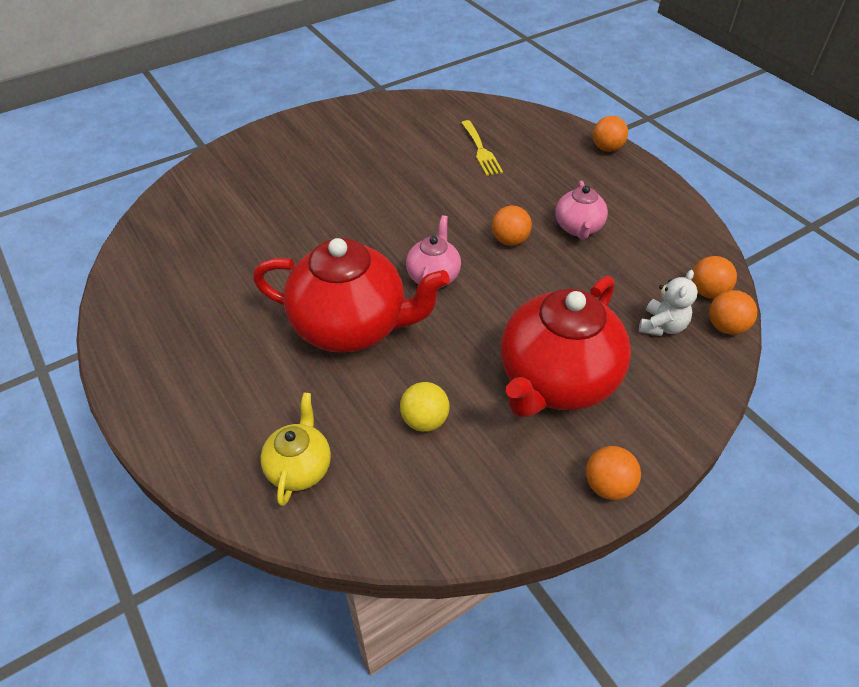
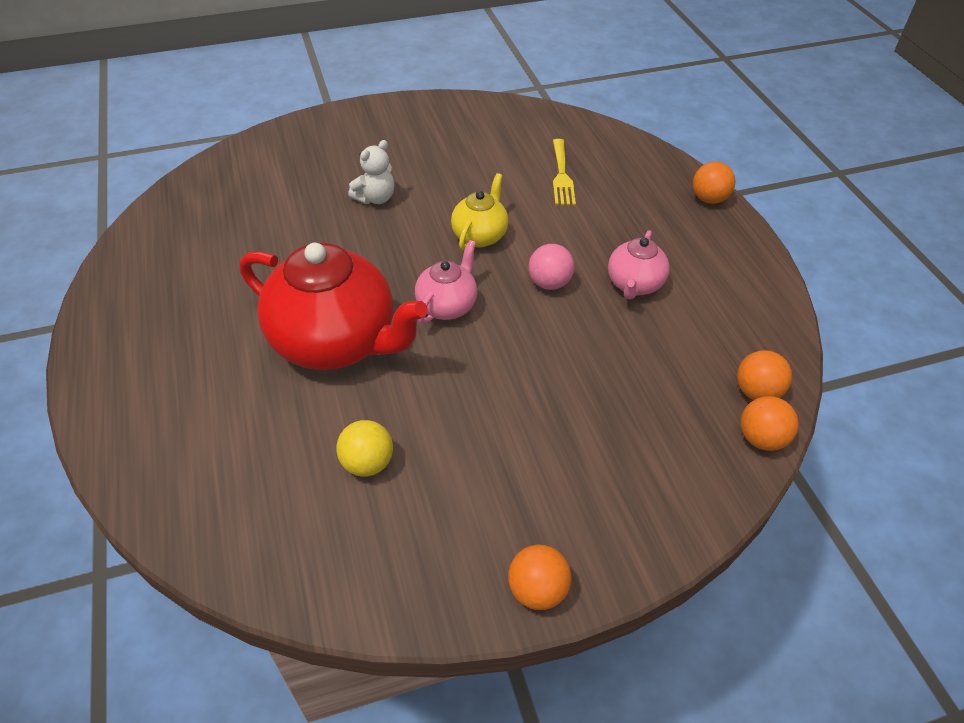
camera: 15 degrees right, 0 degrees up
yellow teapot [260,393,331,506] -> yellow teapot moved to [451,173,508,251]
orange ball [492,206,532,246] -> pink ball [528,244,575,290]
red teapot [501,276,631,418] -> none
white teddy bear [639,270,698,336] -> white teddy bear moved to [348,140,395,204]

